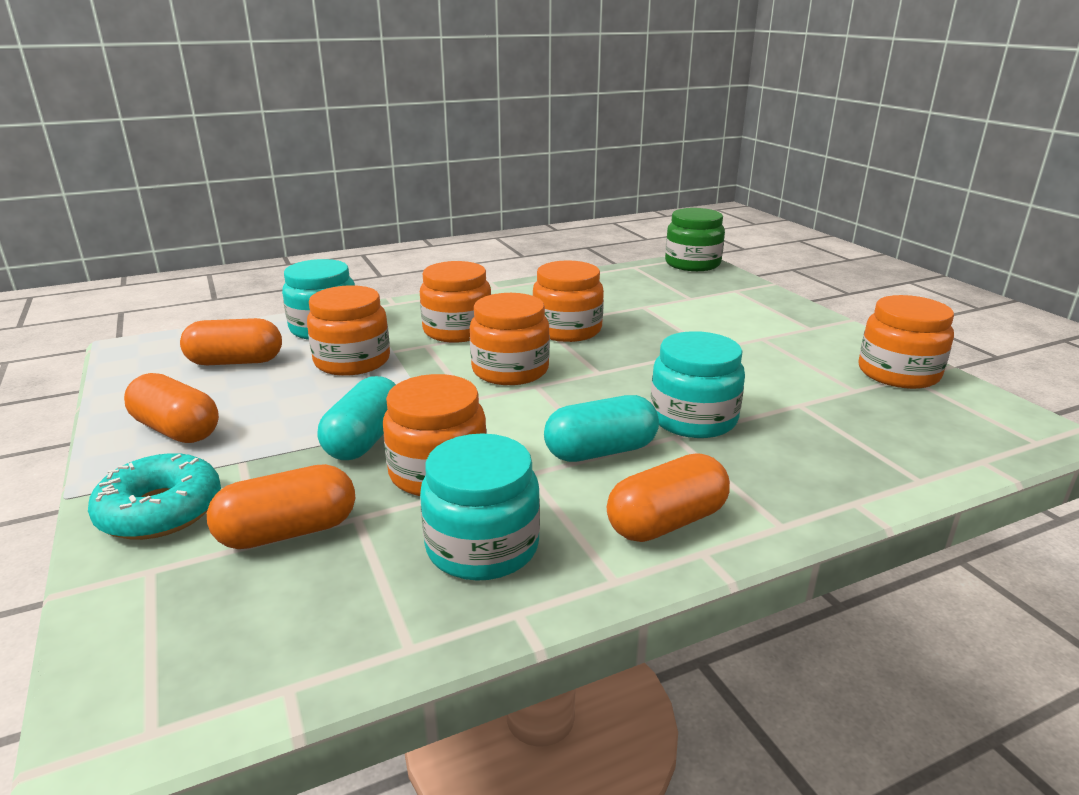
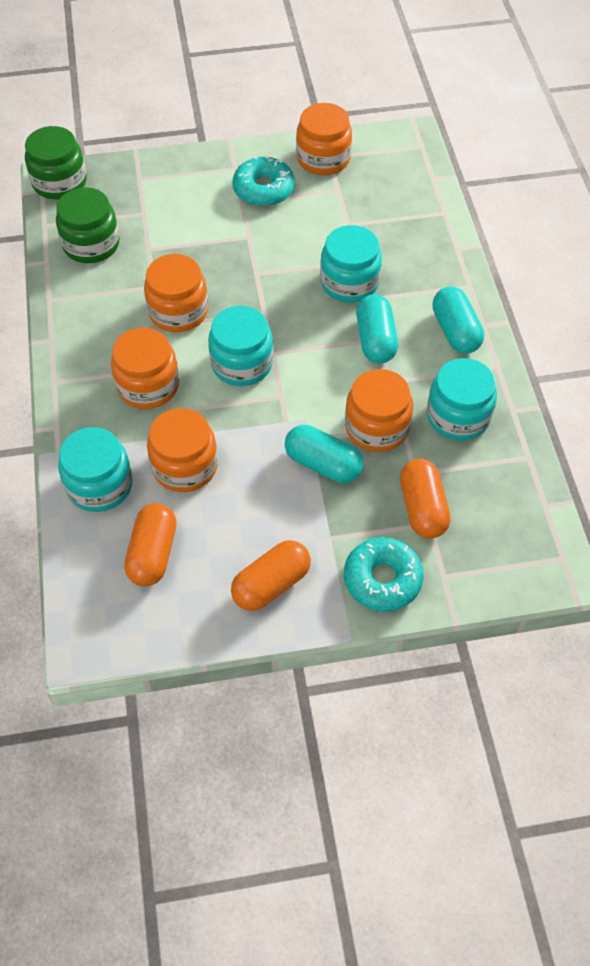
camera: 75 degrees left, 30 degrees up
orange jar [470,293,550,385] -> turquoise jar [208,306,273,386]
orange capsule [607,454,730,542] -> turquoise capsule [432,287,484,354]
none -> green jar [56,187,120,263]
none -> turquoise donut [233,156,295,206]

